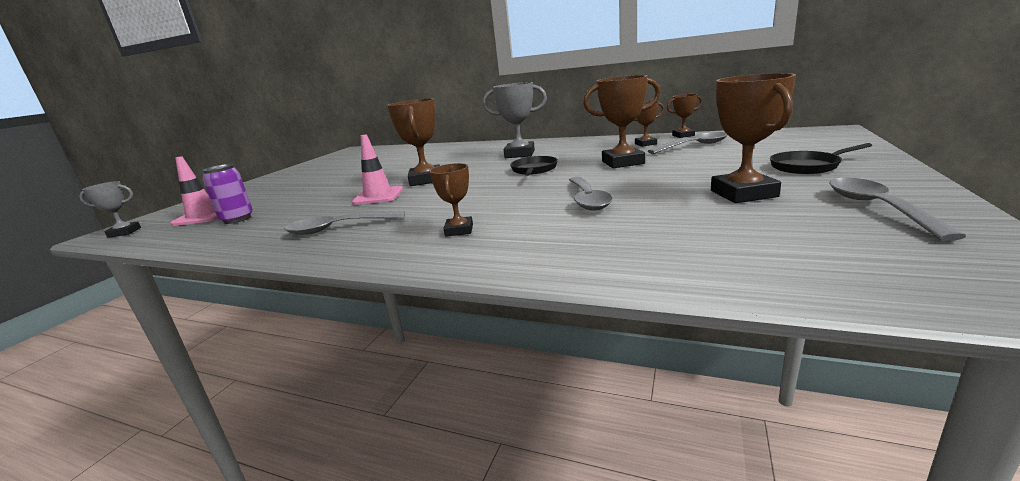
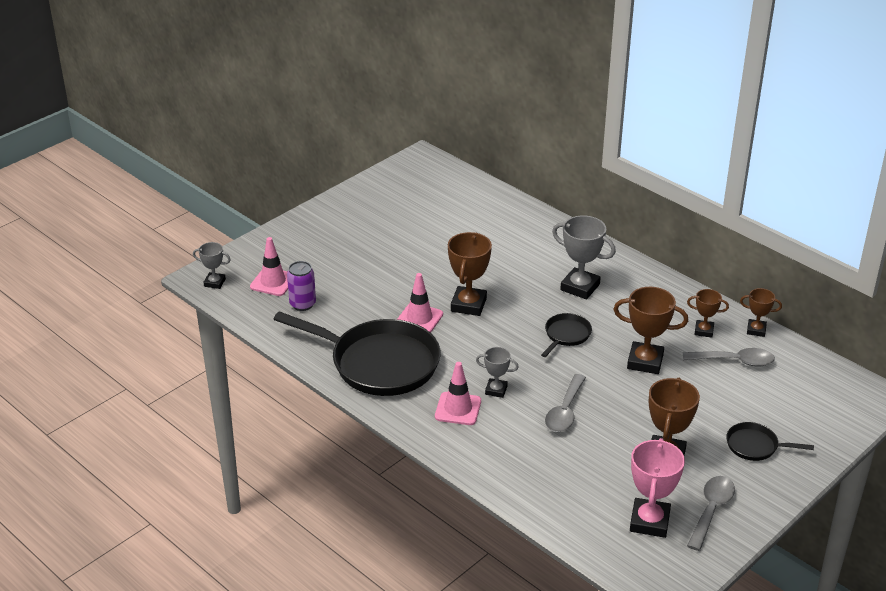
camera: 20 degrees right, 15 degrees up
grey spoon [284,211,405,235] -> black pan [274,311,441,396]
brown trophy [429,163,473,237] -> pink traffic cone [435,362,481,425]
none -> grey trophy [476,347,518,398]
none -> pink trophy [630,438,685,538]

